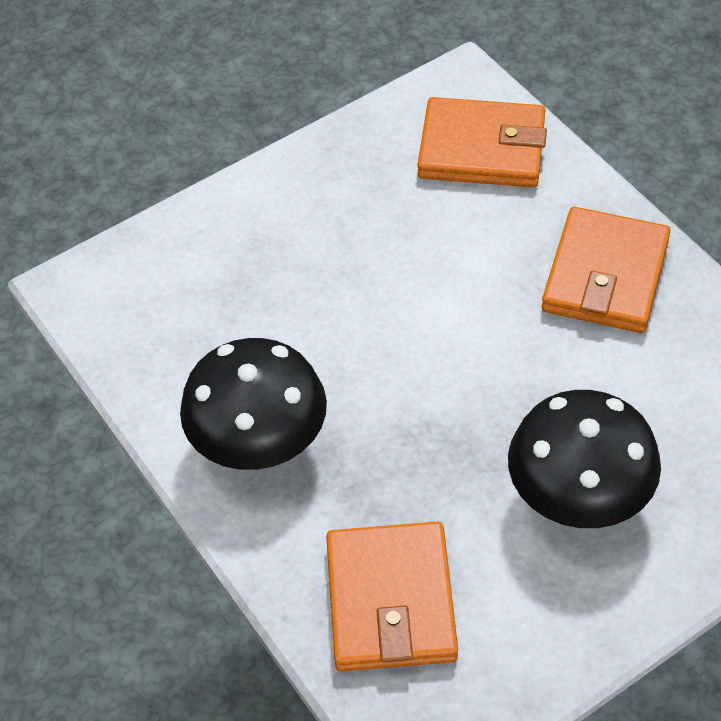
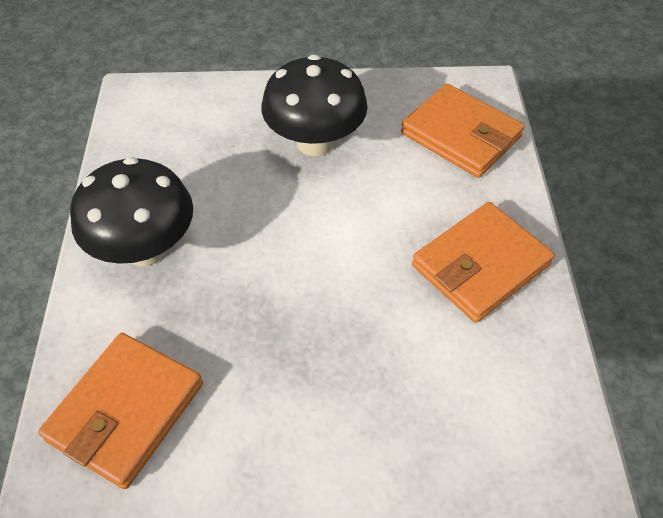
camera: 30 degrees right, 0 degrees up
black mushroom [508,390,661,528] -> black mushroom moved to [261,55,368,156]

